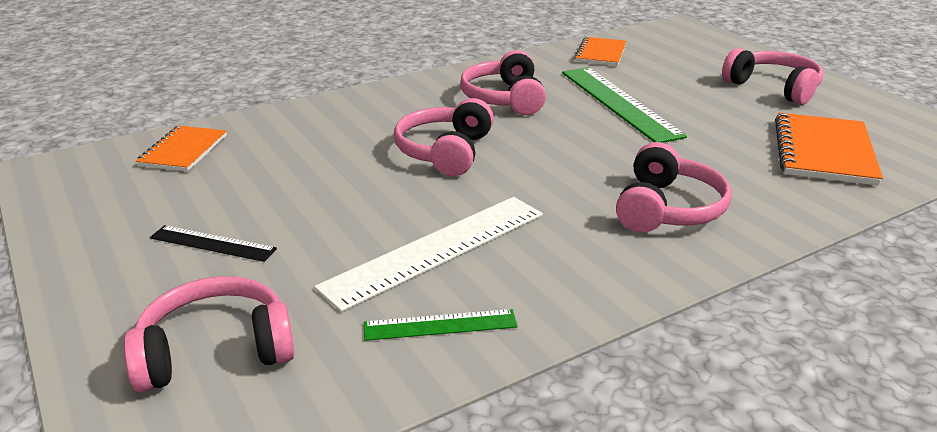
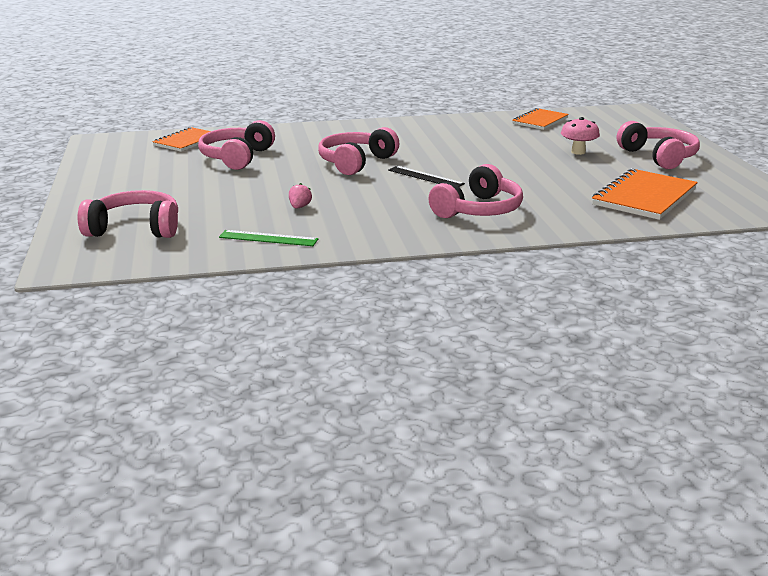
camera: 20 degrees right, 5 degrees down
black ruler [150,225,277,262] -> black ruler moved to [388,166,465,187]
white ruler [314,197,543,312] -> pink strawberry [289,183,312,209]
pink headphones [460,50,546,115] -> pink headphones moved to [198,120,275,170]
green ruler [562,67,687,143] -> none
none -> pink mushroom [561,117,600,155]

